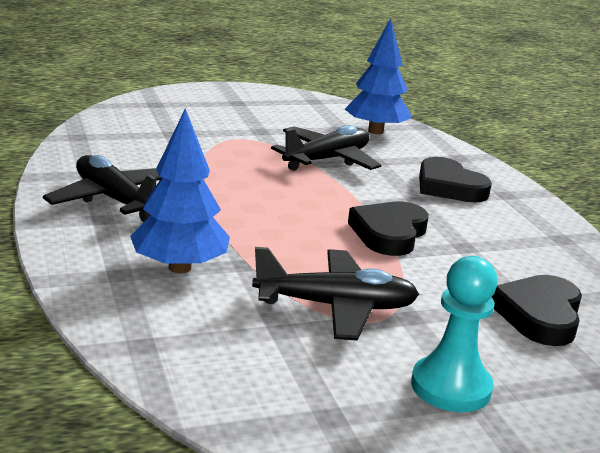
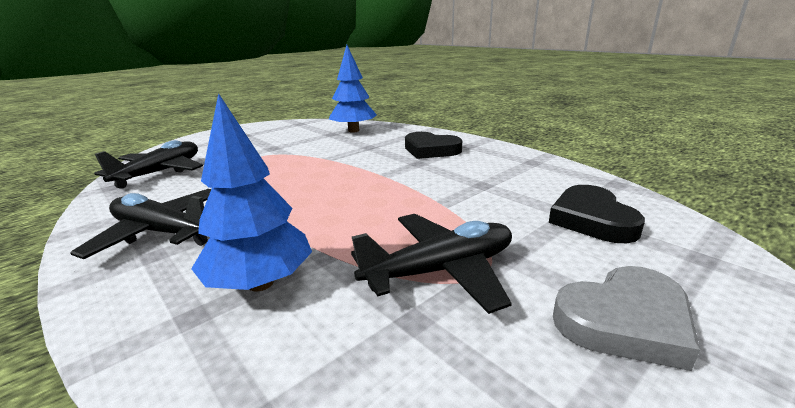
camera: 20 degrees left, 0 degrees up
black plane [271,125,381,171] -> black plane moved to [94,140,203,189]
black heart [348,201,429,256] -> none
turquoise pawn [411,256,498,412] -> grey heart [553,266,700,371]

